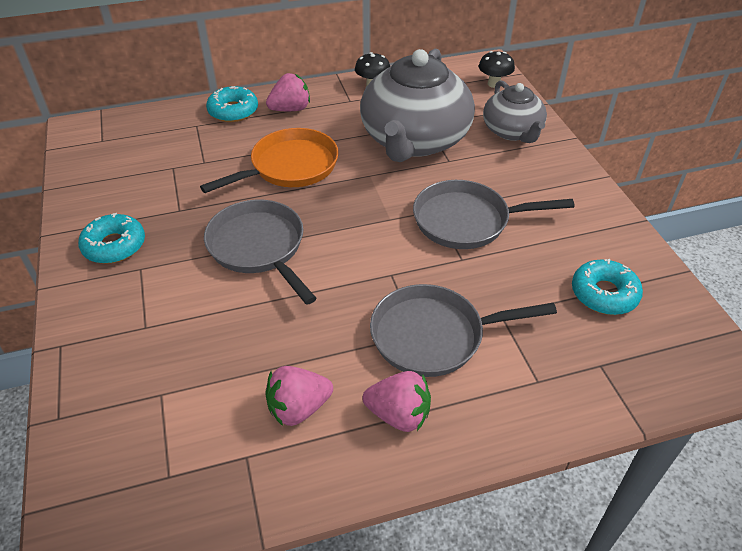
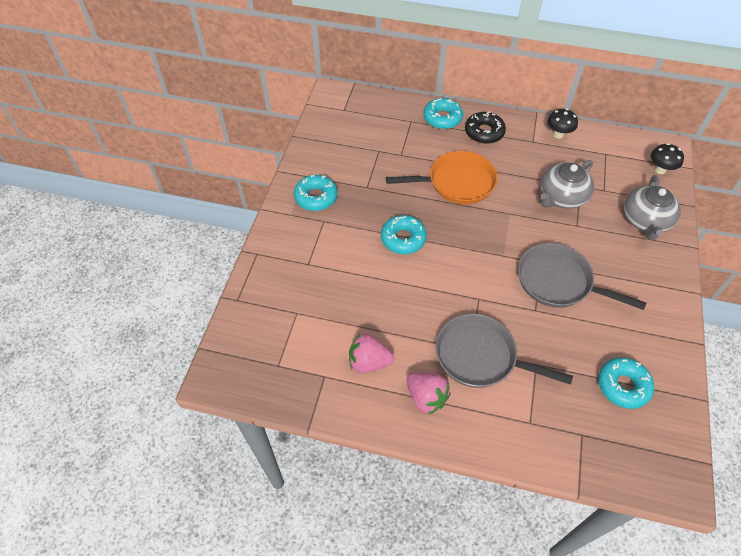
camera: 30 degrees right, 10 degrees up
grey pan [204,199,317,305] -> turquoise donut [381,215,427,254]
pink strawberry [266,73,310,111] -> black donut [465,112,506,144]
grey teapot [360,49,475,162] -> grey teapot [540,160,594,208], size x0.56

